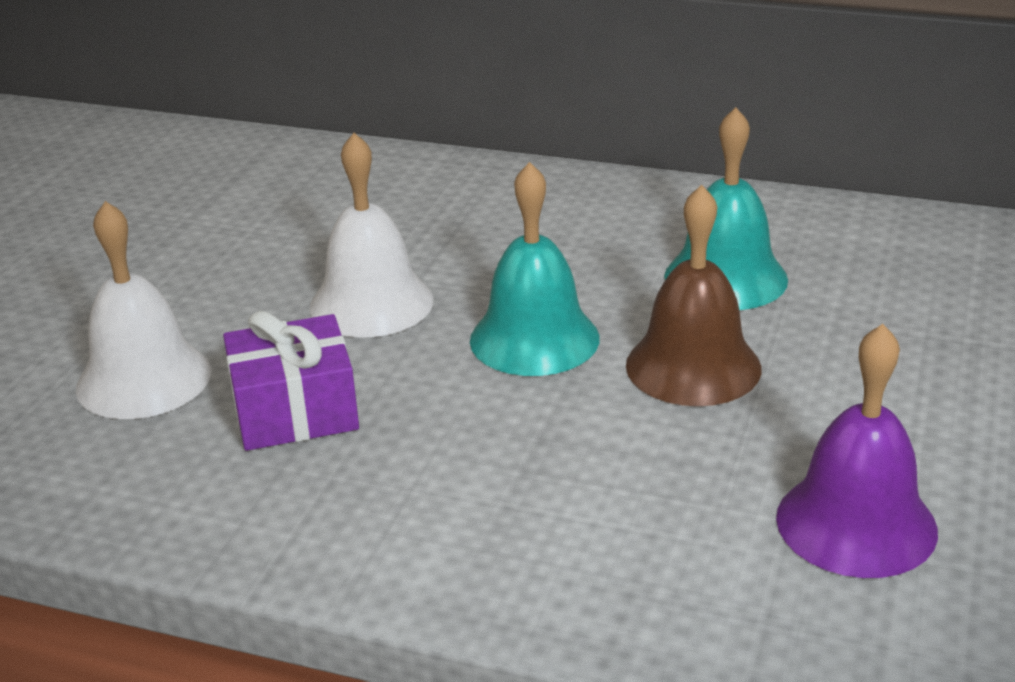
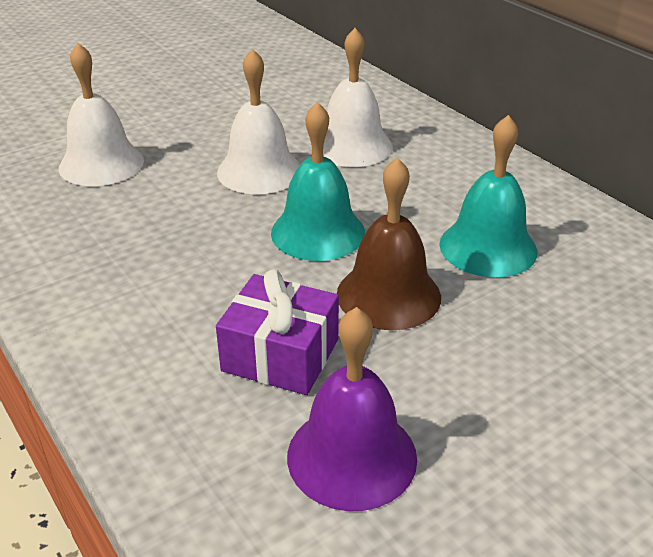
camera: 35 degrees right, 5 degrees up
purple gift [223,311,359,451] -> purple gift moved to [216,270,339,395]
none -> white bell [323,28,393,167]

